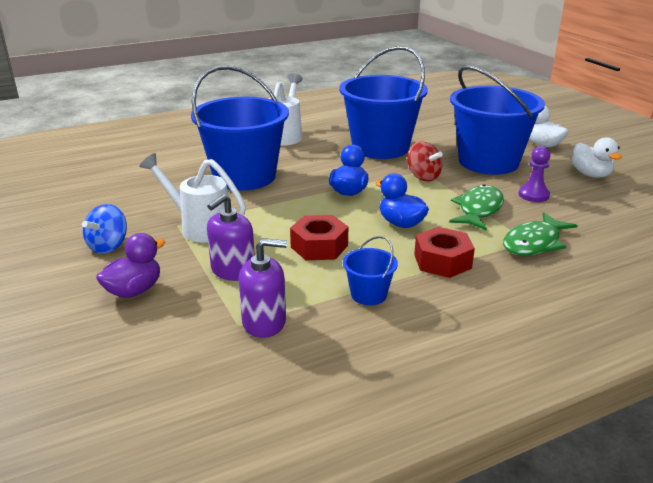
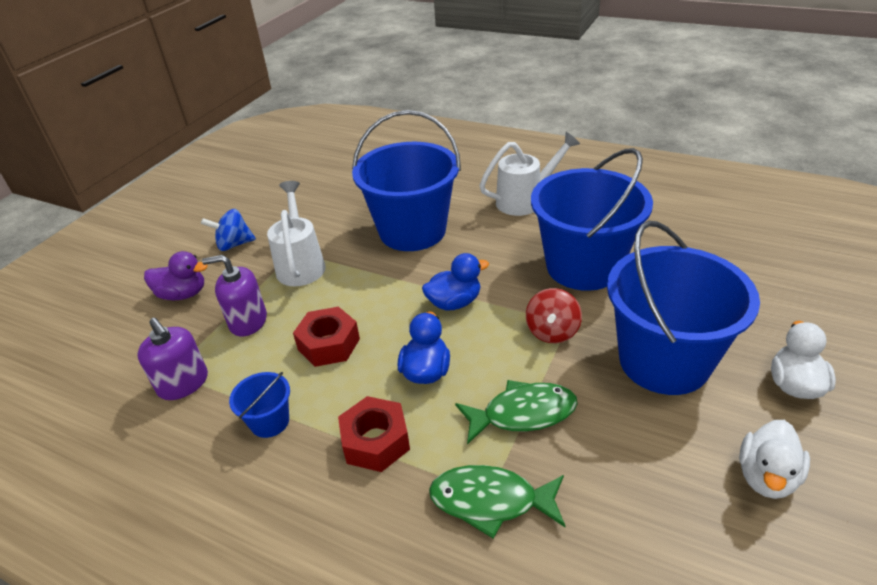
camera: 55 degrees right, 10 degrees up
purple pawn [519,146,550,202] -> none

